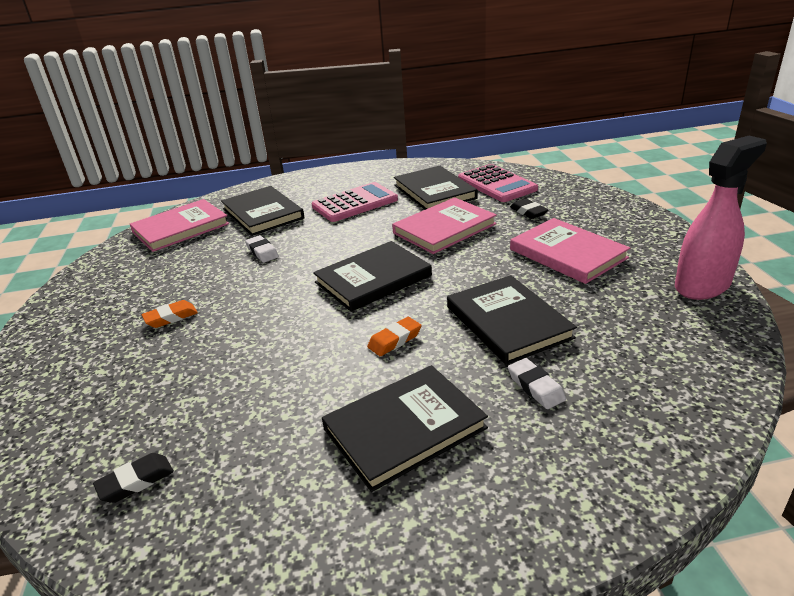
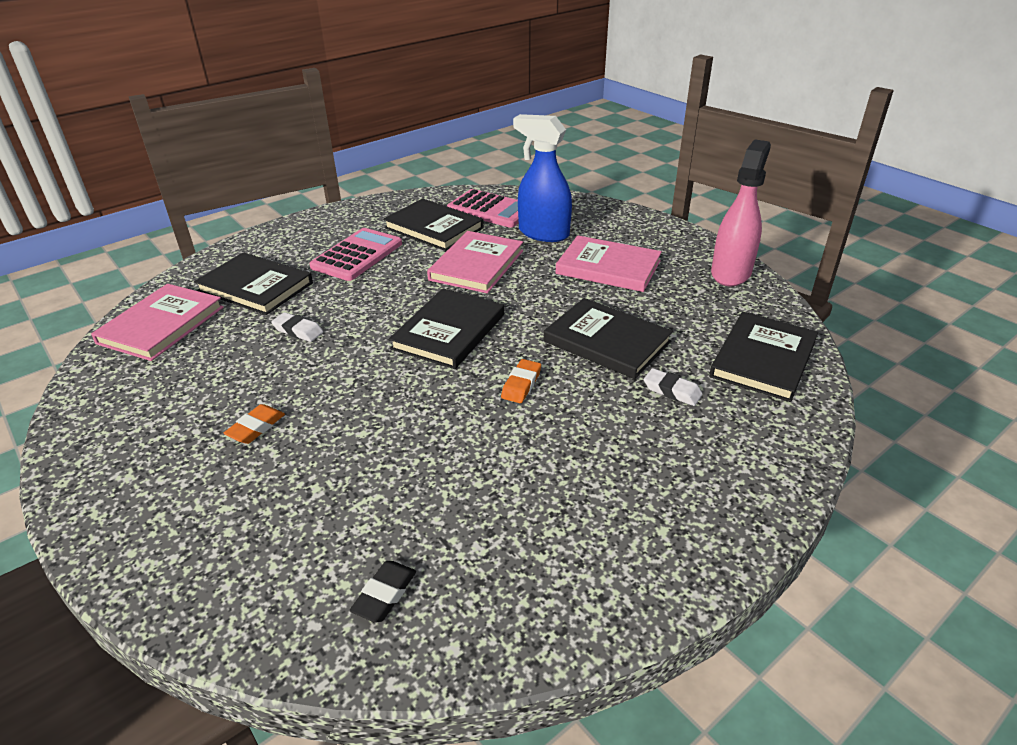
camera: 30 degrees left, 5 degrees up
black book [322,365,488,492] -> black book moved to [709,312,818,402]
black eraser [510,199,548,219] -> blue spray bottle [513,114,572,242]

